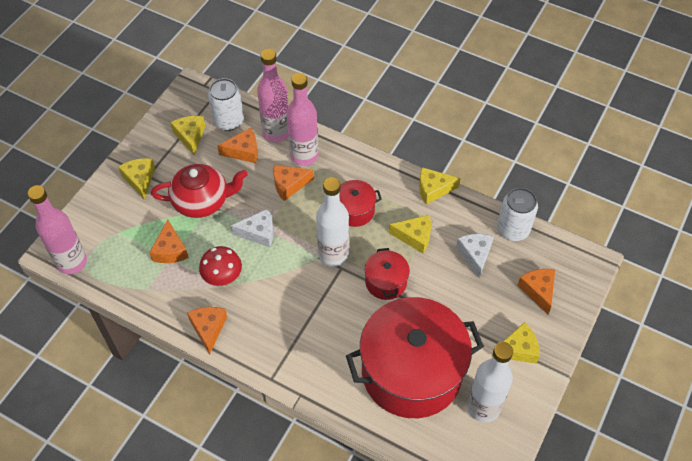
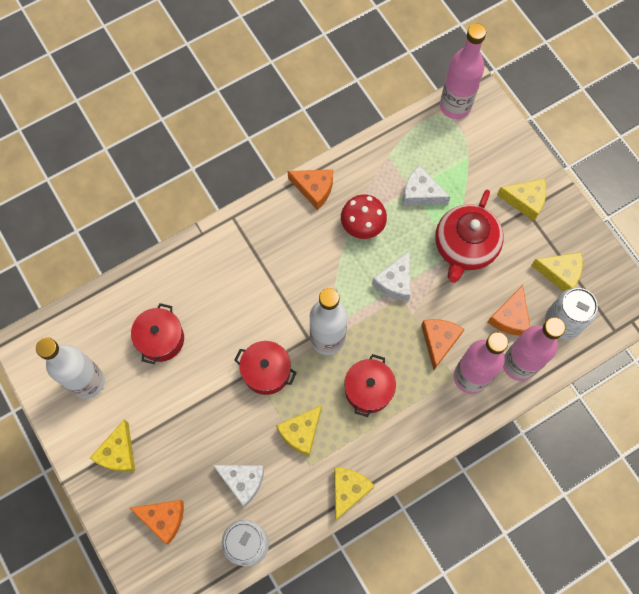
camera: 120 degrees right, 15 degrees up
orange cheese [149,220,189,263] -> white cheese [403,165,450,206]
red pot [346,297,484,418] -> red pot [131,303,184,364], size x0.44

